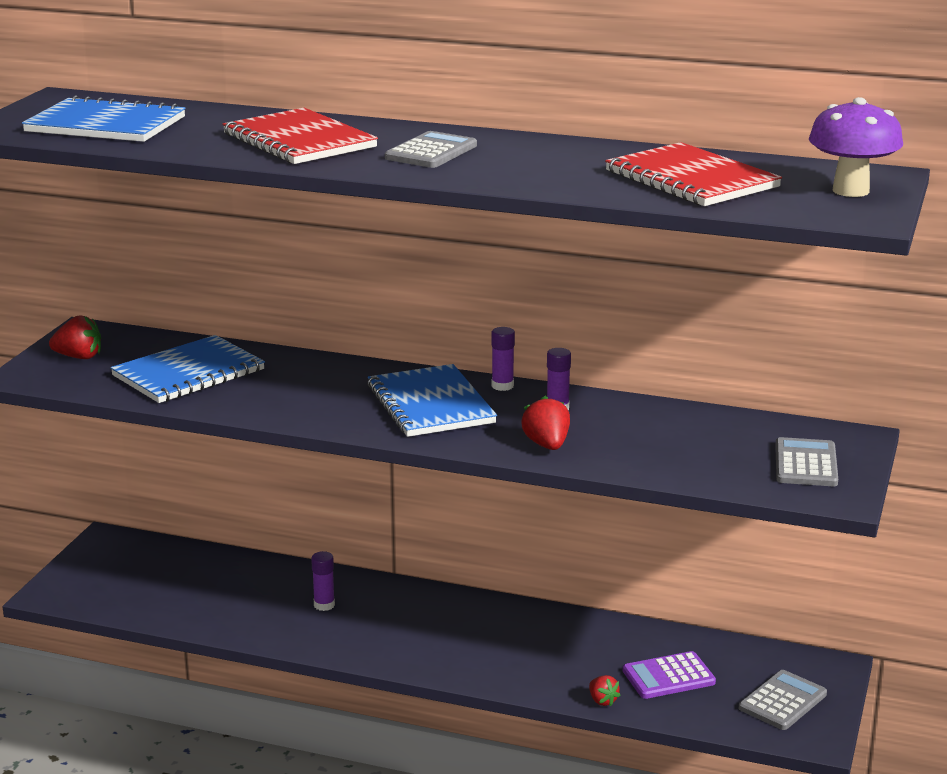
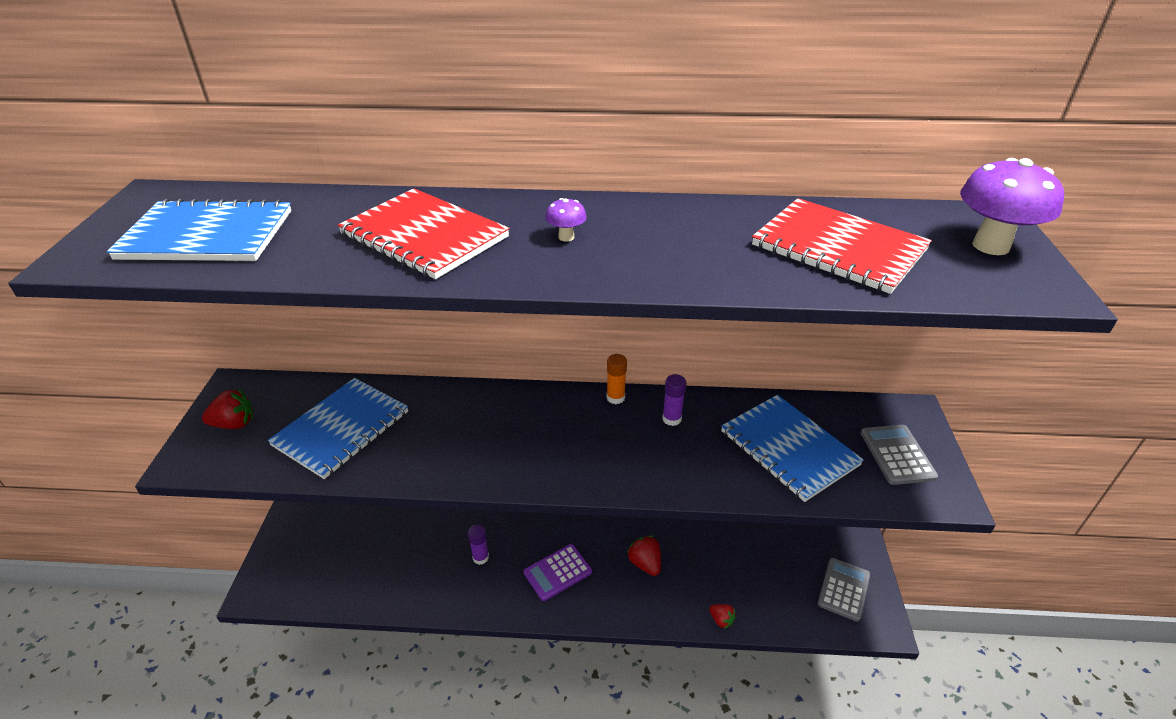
camera: 15 degrees left, 15 degrees up
blue notebook [367,364,497,437] -> blue notebook moved to [721,395,864,502]
grey calculator [385,131,477,168] -> purple mushroom [545,198,587,242]
purple glue stick [491,327,515,391] -> orange glue stick [606,354,627,404]
red strawberry [521,396,570,450] -> red strawberry moved to [627,535,661,576]
purple calculator [623,651,716,699] -> purple calculator moved to [524,544,592,601]

